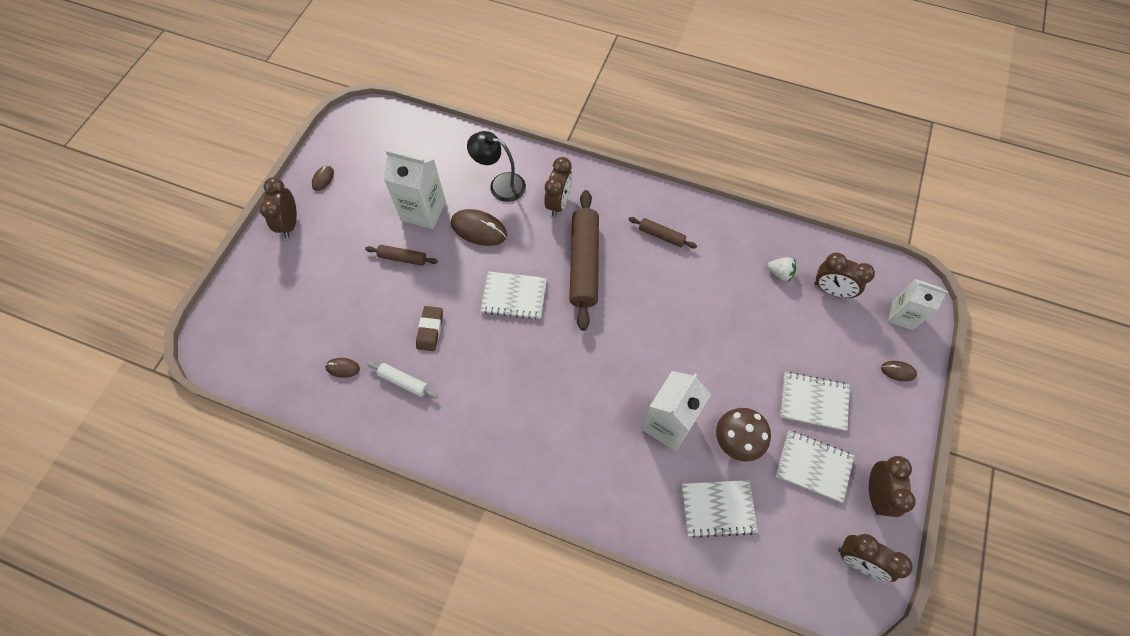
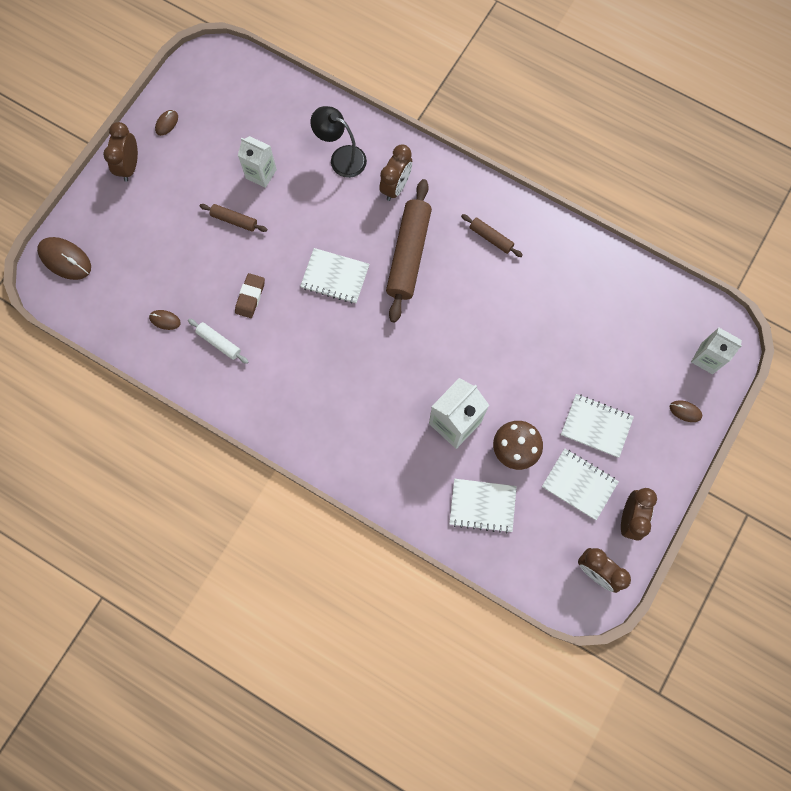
camera: 10 degrees right, 10 degrees up
white carton [384,150,446,229] -> white carton [238,136,277,188], size x0.66
brown mouse [451,209,507,246] -> brown mouse moved to [37,237,91,280]
white strawberry [767,257,796,281] -> none
brown clock [814,253,875,298] -> none

